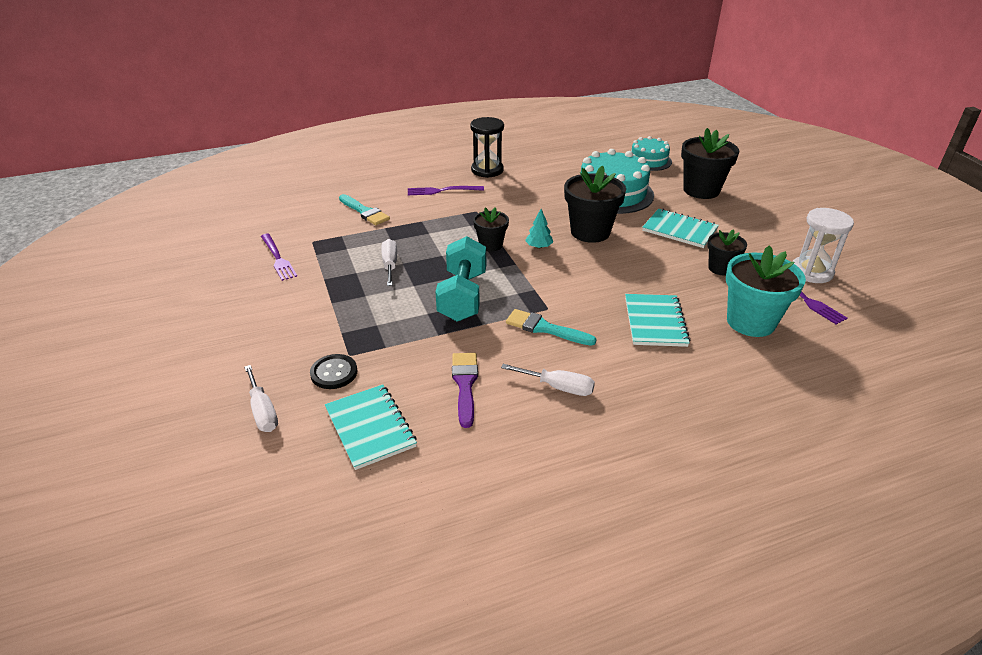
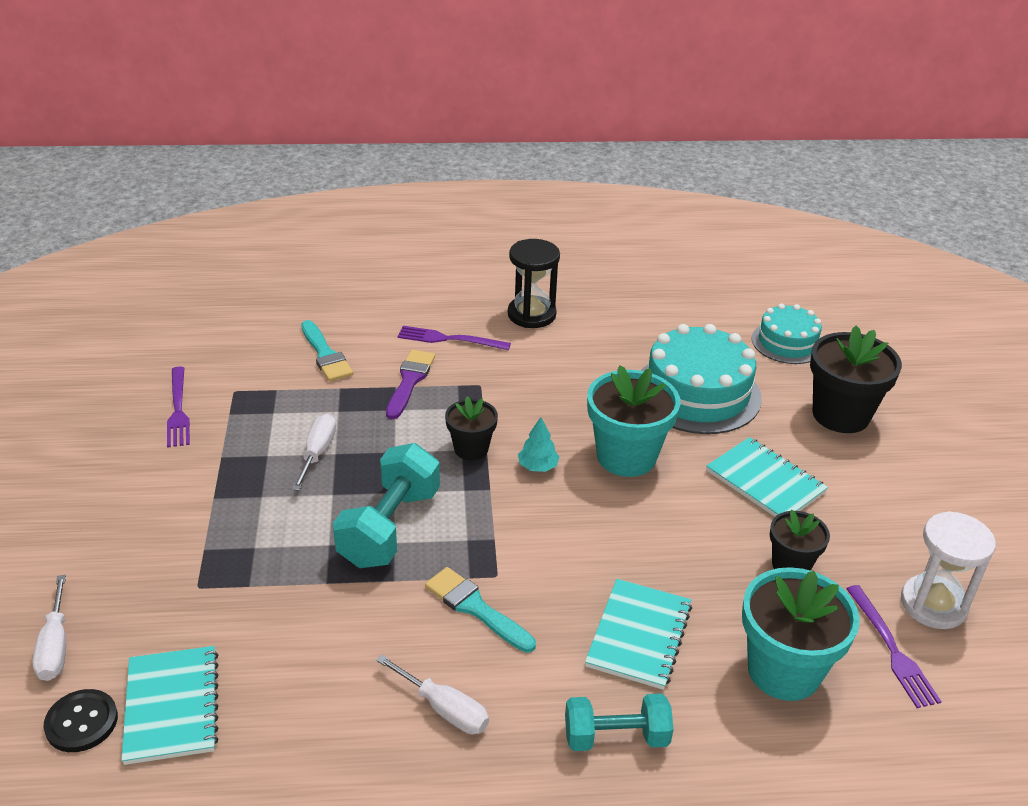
camera: 15 degrees right, 0 degrees up
black button [310,354,357,389] -> black button moved to [43,689,118,752]
purple brush [452,353,478,428] -> purple brush moved to [386,350,435,420]
black flower pot [564,165,626,243] -> turquoise flower pot [587,365,680,477]
none -> turquoise dumbbell [565,694,674,751]

